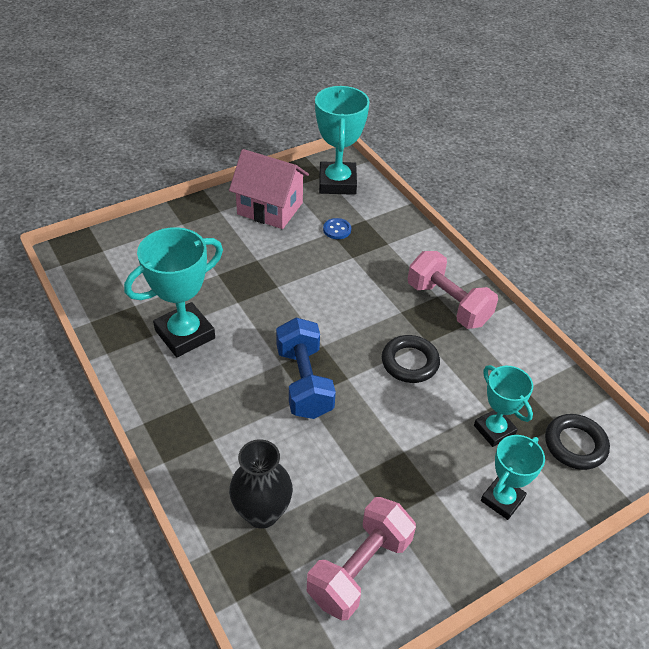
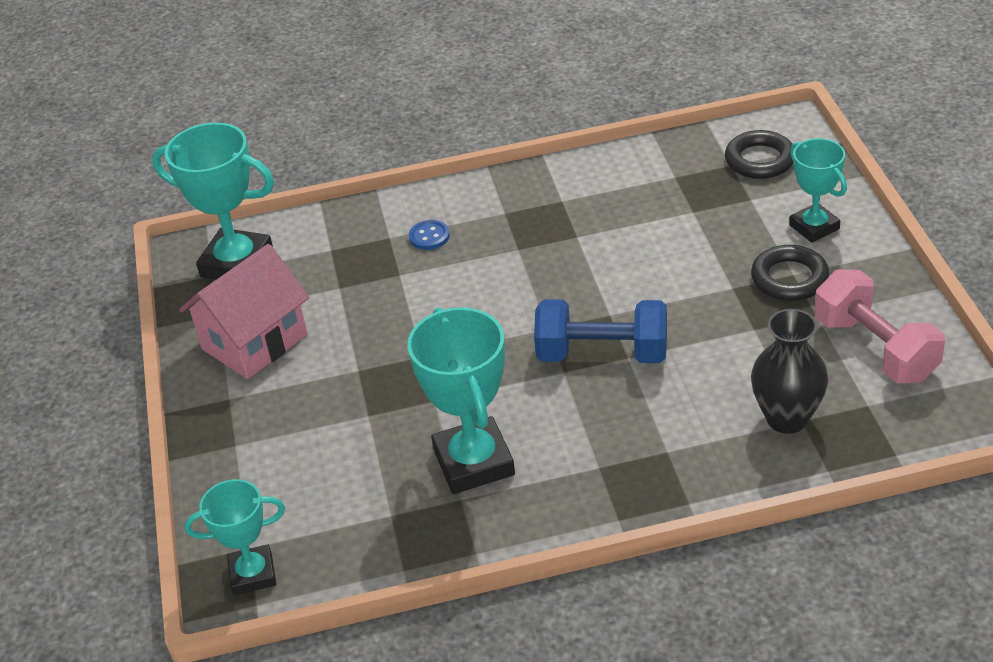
camera: 65 degrees left, 5 degrees down
blue button [323,218,351,239] -> blue button moved to [409,220,450,250]
black ring [382,335,440,383] -> black ring moved to [751,245,829,301]
pink dumbbell [408,251,498,329] -> none
turquoise trophy [474,365,533,447] -> turquoise trophy moved to [184,479,285,595]

